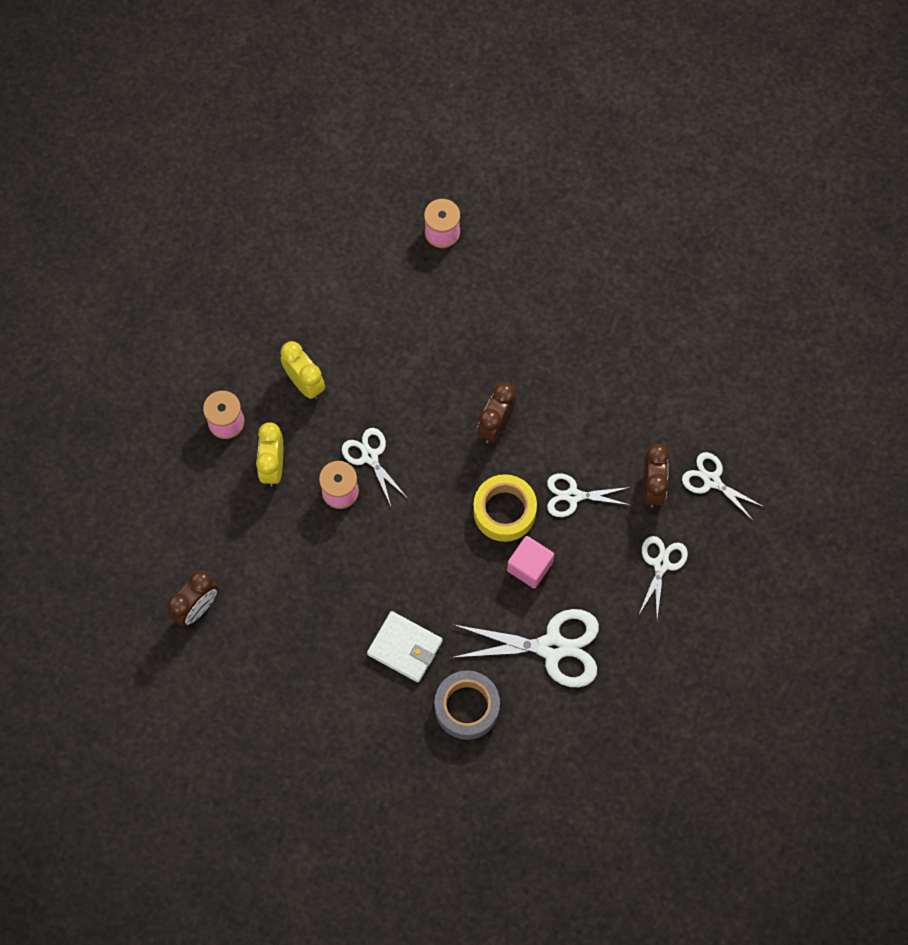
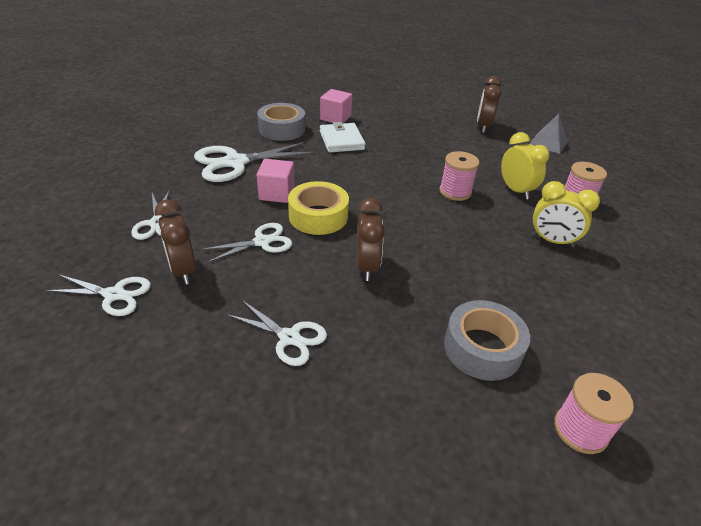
camera: 150 degrees right, 30 degrees down
white scissors [342,428,406,506] -> white scissors moved to [226,300,327,366]
white wallet [367,611,443,682] -> white wallet turned 75 degrees clockwise [320,122,366,152]
none -> pink cube [320,89,352,124]
none -> grey tape [444,300,530,381]
none -> grey pyramid [530,114,568,154]

